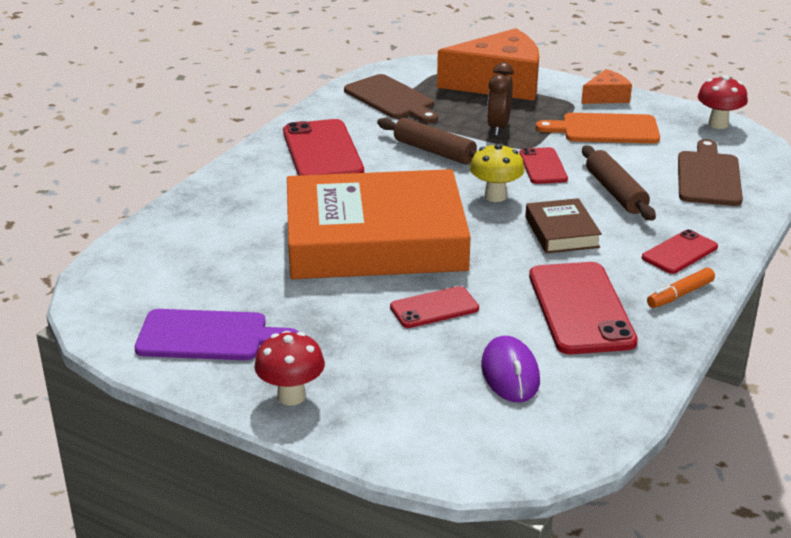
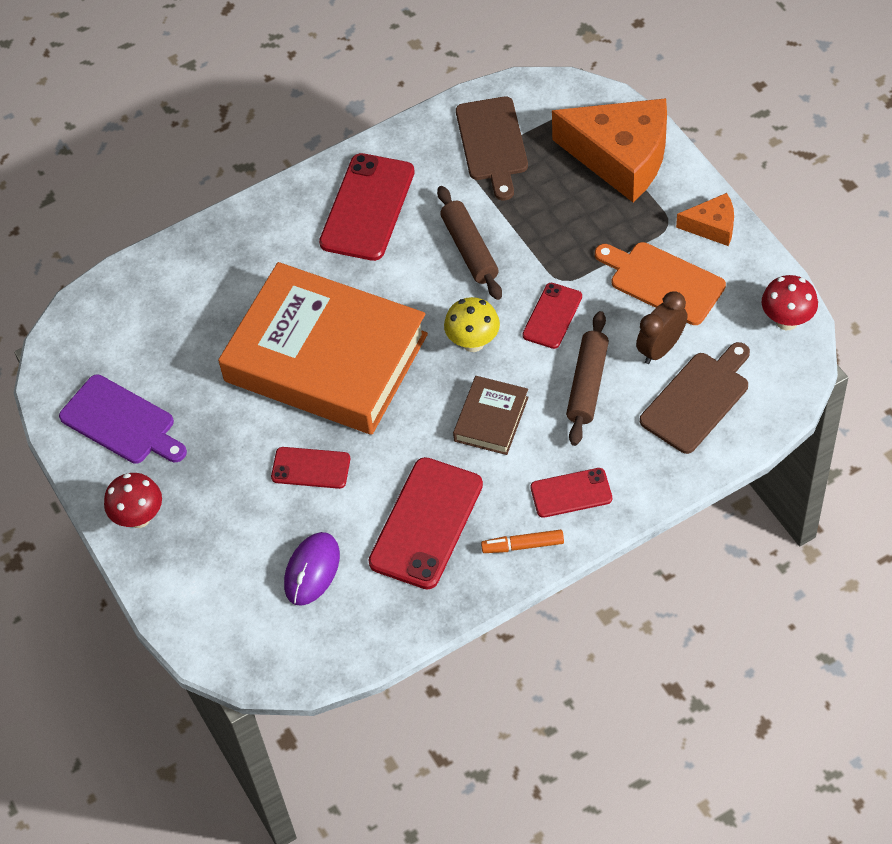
camera: 35 degrees right, 25 degrees up
brown clock [487,62,514,136] -> brown clock moved to [636,291,688,364]

